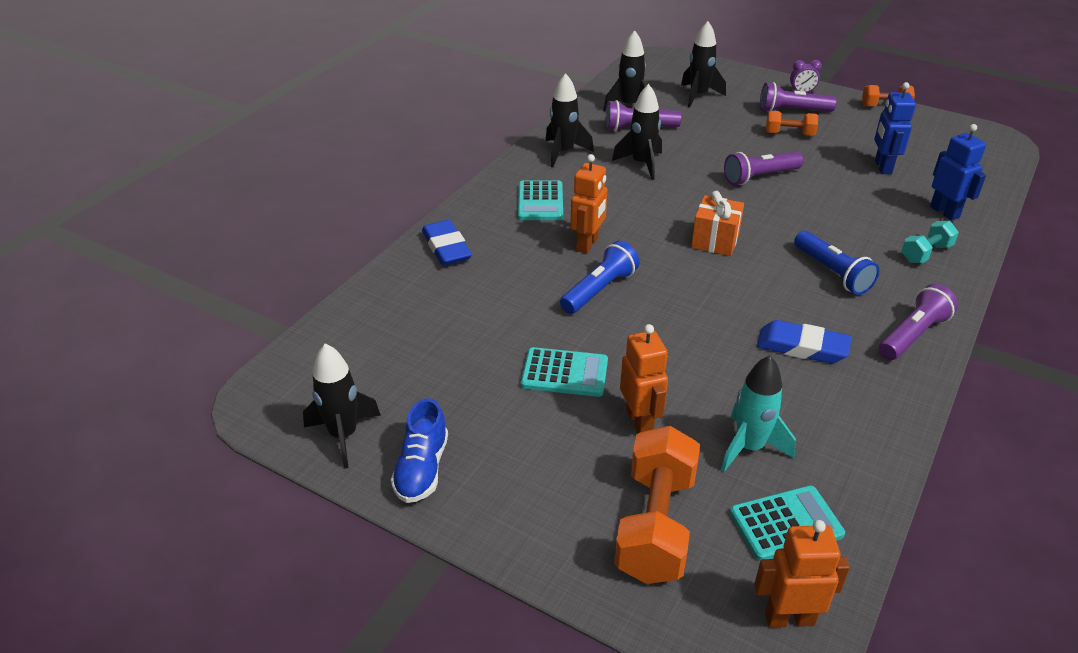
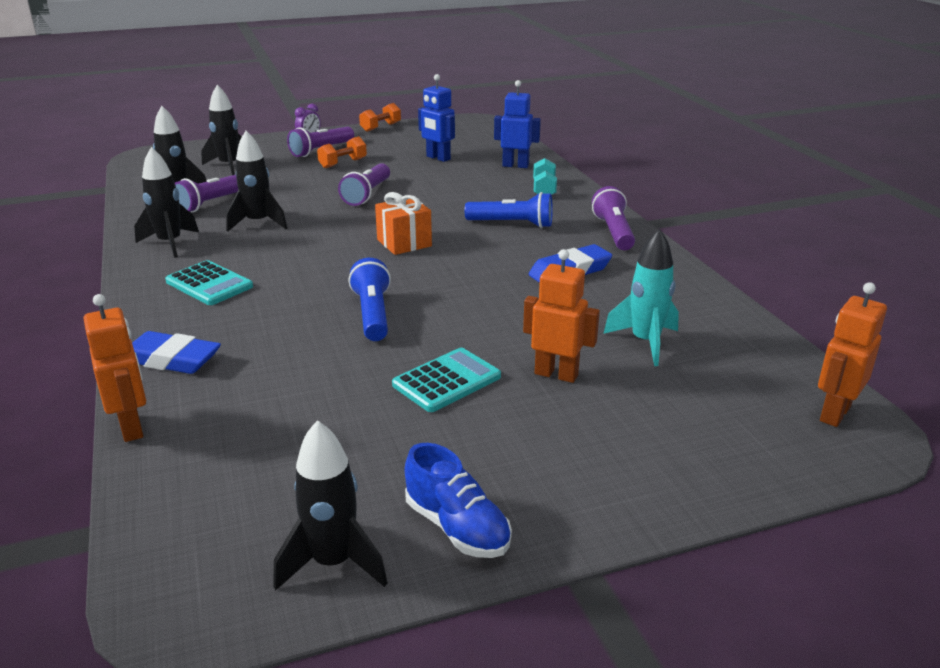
camera: 50 degrees left, 10 degrees down
orange robot [570,154,607,254] -> orange robot moved to [84,294,146,442]
orange dumbbell [614,426,700,584] -> none
turquoise calculator [730,485,845,561] -> none

